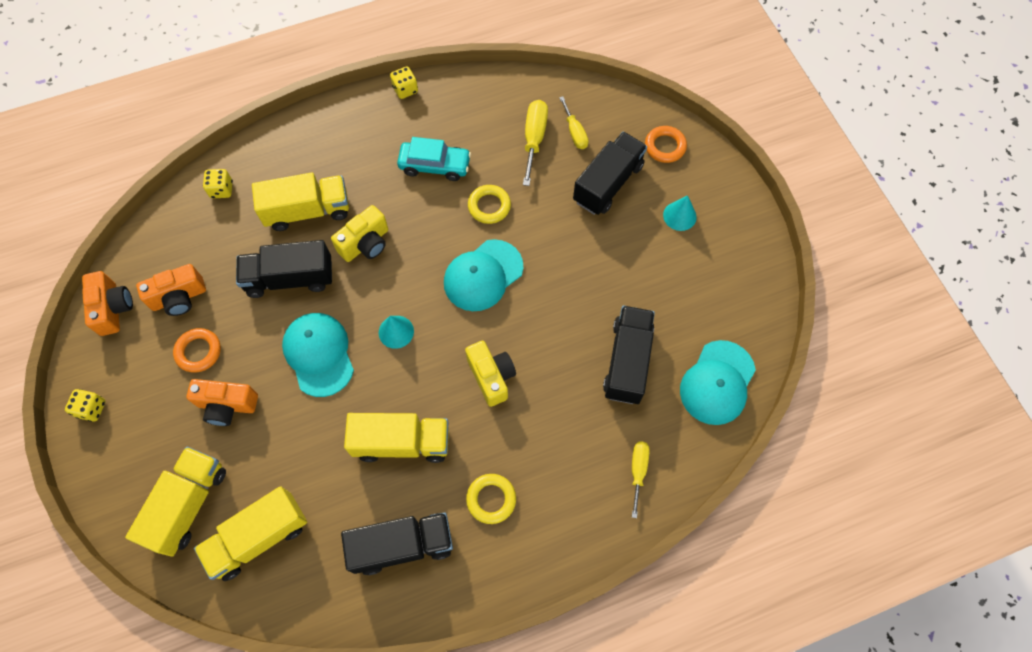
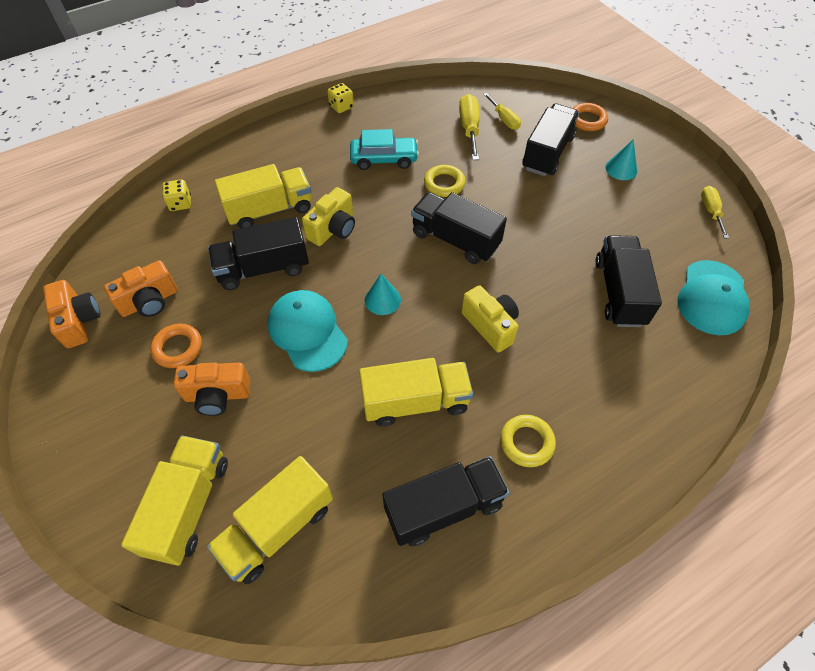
camera: 10 degrees left, 10 degrees down
yellow dice [65,389,106,422] -> none
turquoise cap [444,239,523,311] -> black truck [411,192,507,264]
yellow screwdriver [632,442,650,518] -> yellow screwdriver moved to [701,186,729,238]

